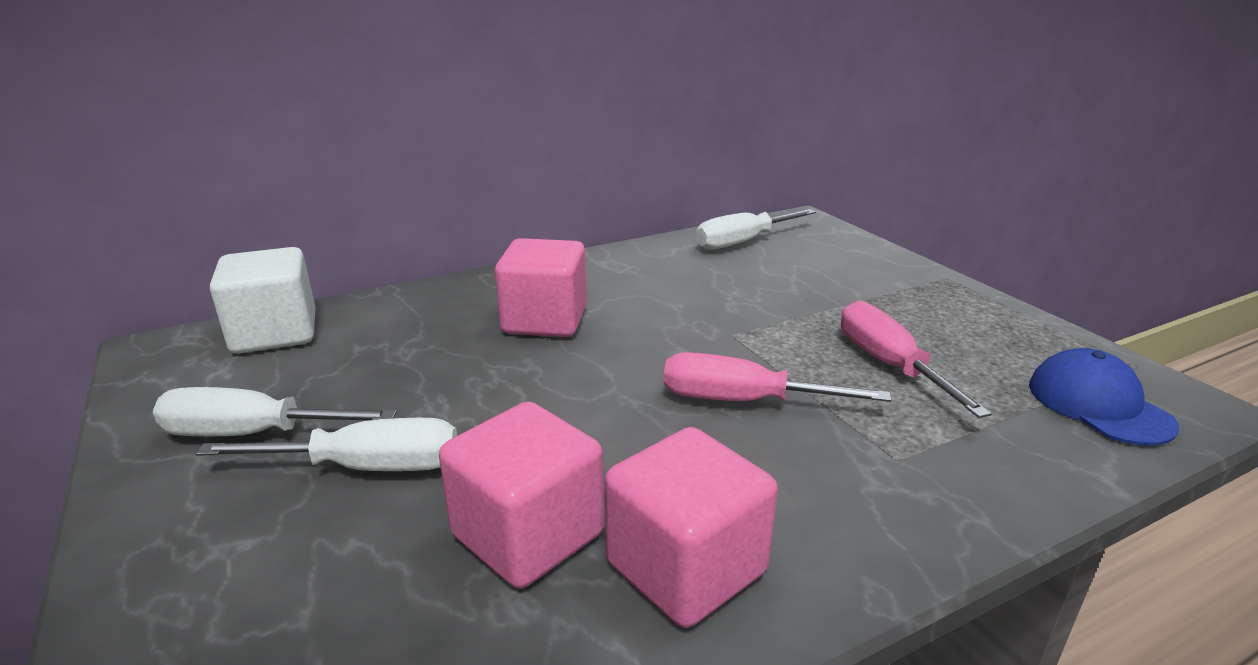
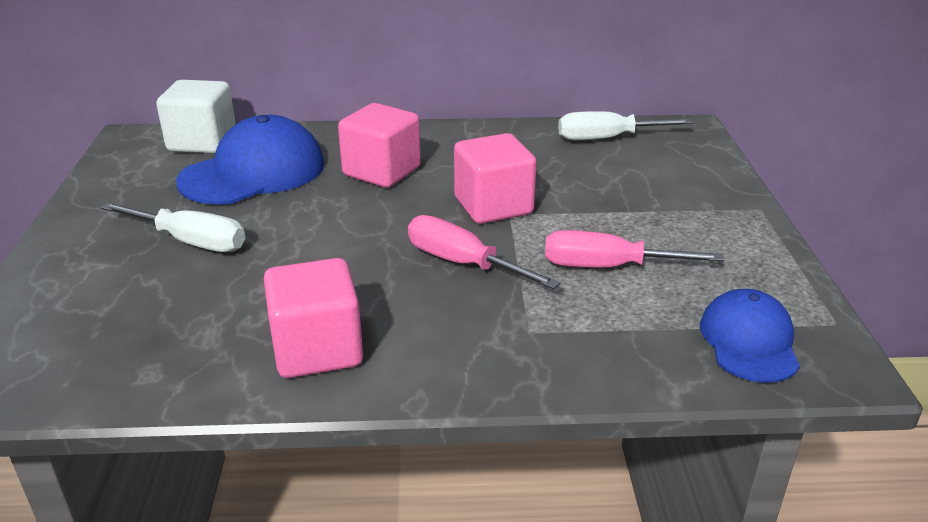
camera: 25 degrees right, 5 degrees up
white screwdriver [153,387,397,436] -> none
pink cube [439,401,604,589] -> pink cube moved to [454,133,537,224]
pink screwdriver [841,301,992,418] -> pink screwdriver turned 90 degrees counterclockwise [545,230,724,268]
none -> blue cap [176,115,324,205]

